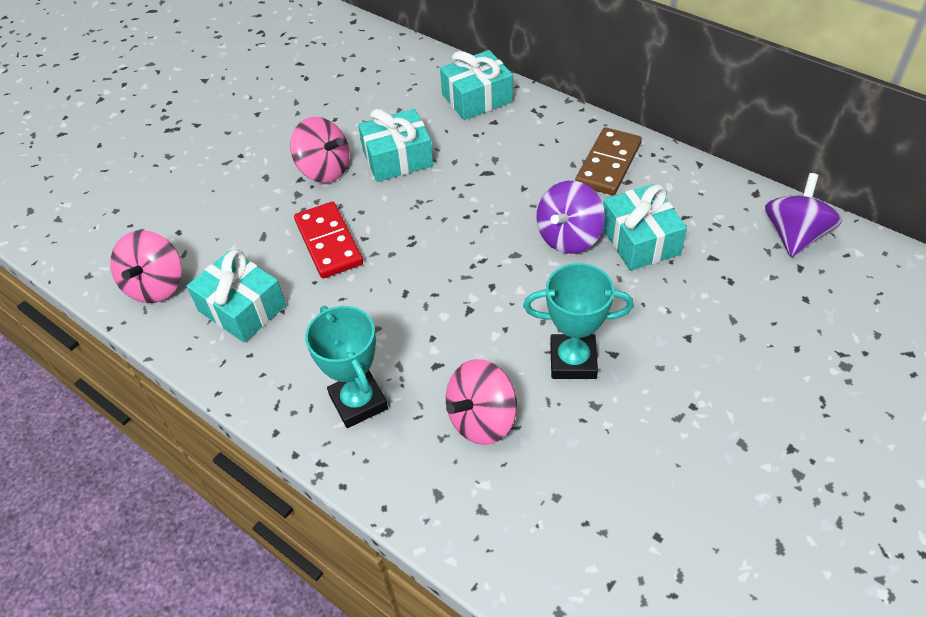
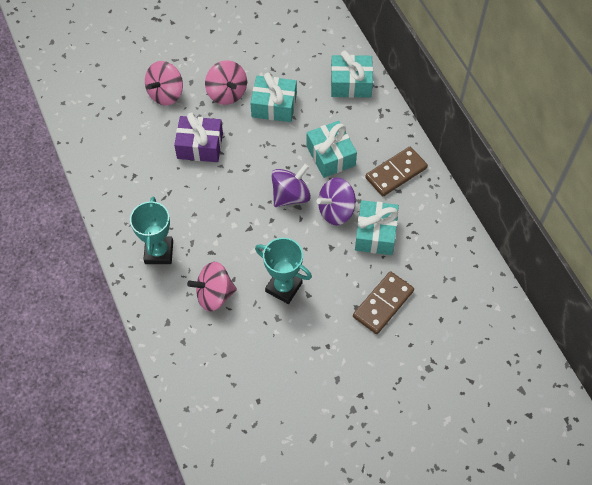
camera: 25 degrees right, 10 degrees up
pink spinning top [110,230,182,303] -> pink spinning top moved to [145,61,183,106]
turquoise gift [187,249,286,343] -> turquoise gift moved to [306,121,357,178]
red domino [294,202,363,278] -> purple gift [174,113,223,162]
purple spinning top [765,173,842,257] -> purple spinning top moved to [271,164,311,207]
none -> brown domino [353,271,414,334]

